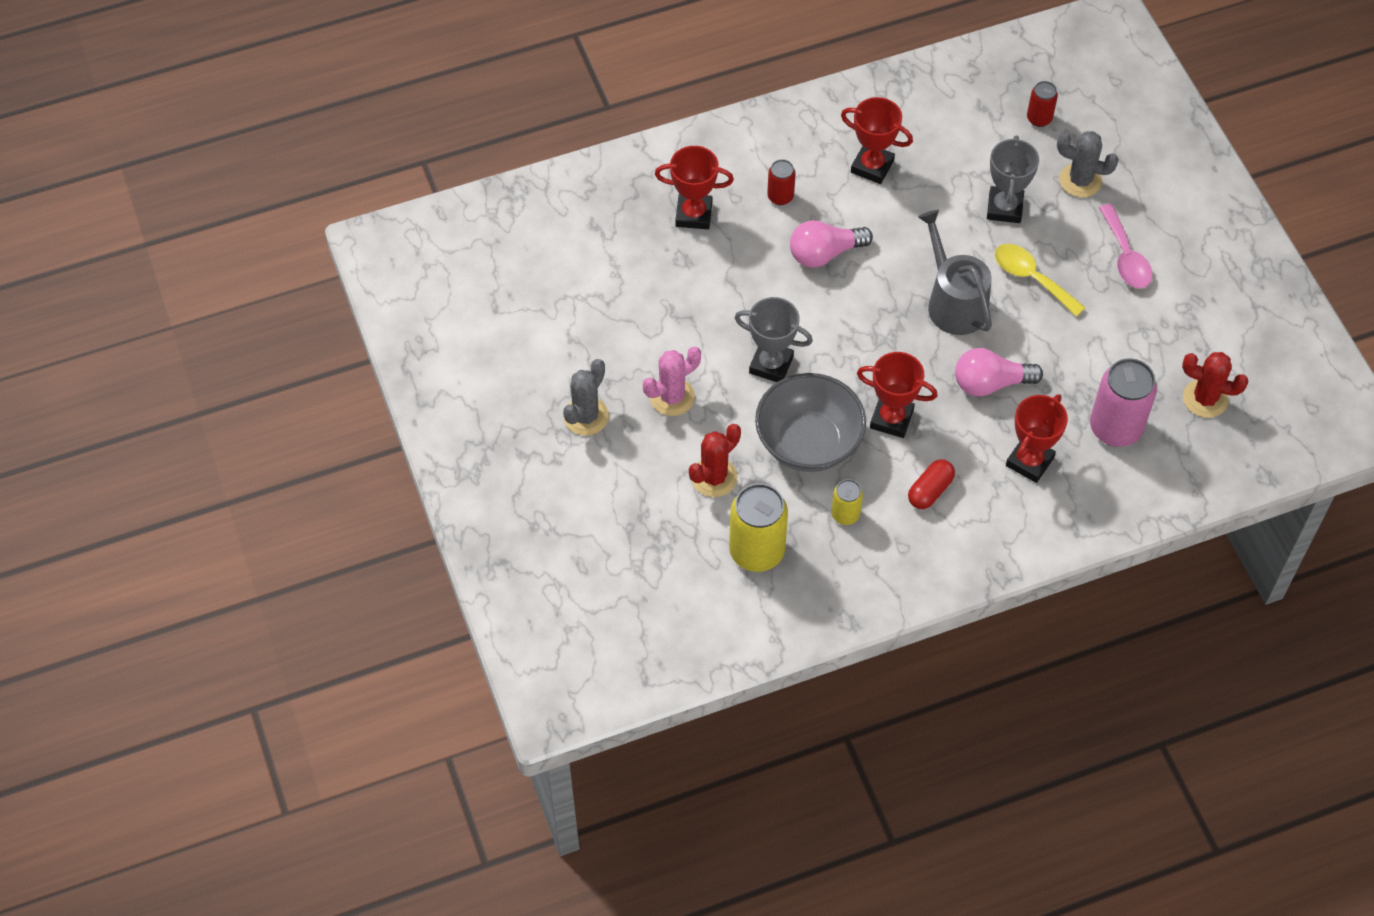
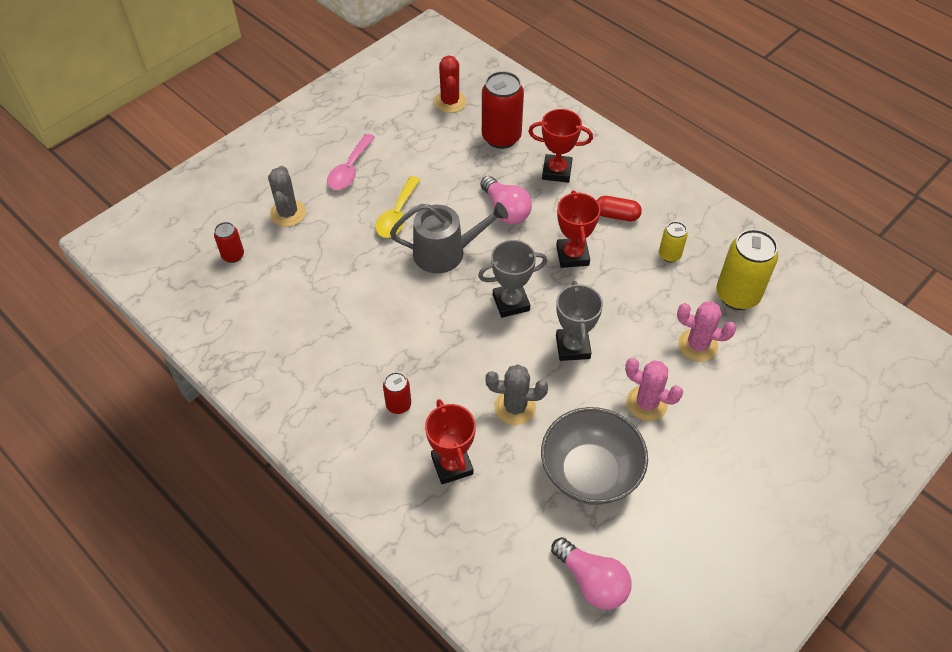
camera: 115 degrees left, 5 degrees down
grey cactus [563,359,609,436] -> grey cactus moved to [486,364,548,425]
red cactus [689,424,741,497] -> pink cactus [677,301,737,362]
grey bowl [755,373,866,472] -> grey bowl moved to [541,407,648,505]
pink light bulb [790,220,873,268] -> pink light bulb moved to [551,537,631,610]
red trophy [841,97,913,184] -> none
grey watering can [918,210,992,335] -> grey watering can turned 135 degrees counterclockwise [390,202,508,273]
grey trophy [987,135,1039,223] -> grey trophy moved to [478,240,547,318]
pink can [1090,358,1157,447] -> red can [482,71,524,149]
pink spoon [1099,204,1152,288] -> pink spoon turned 150 degrees clockwise [327,134,375,190]

